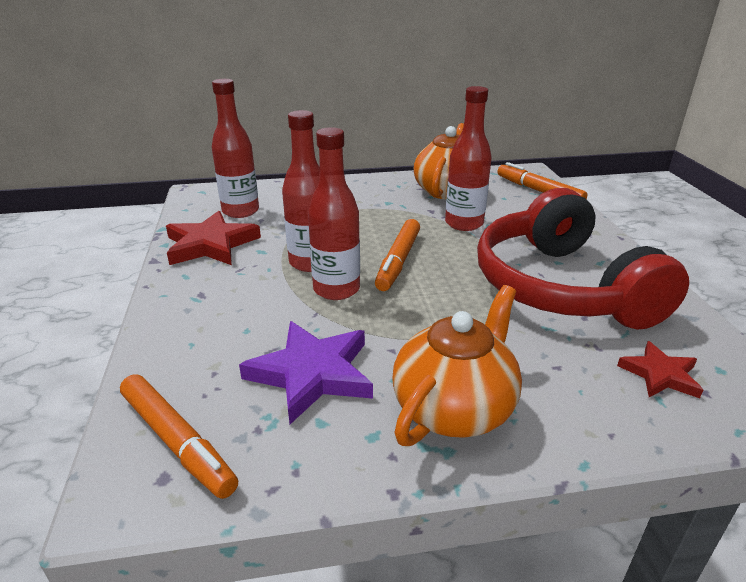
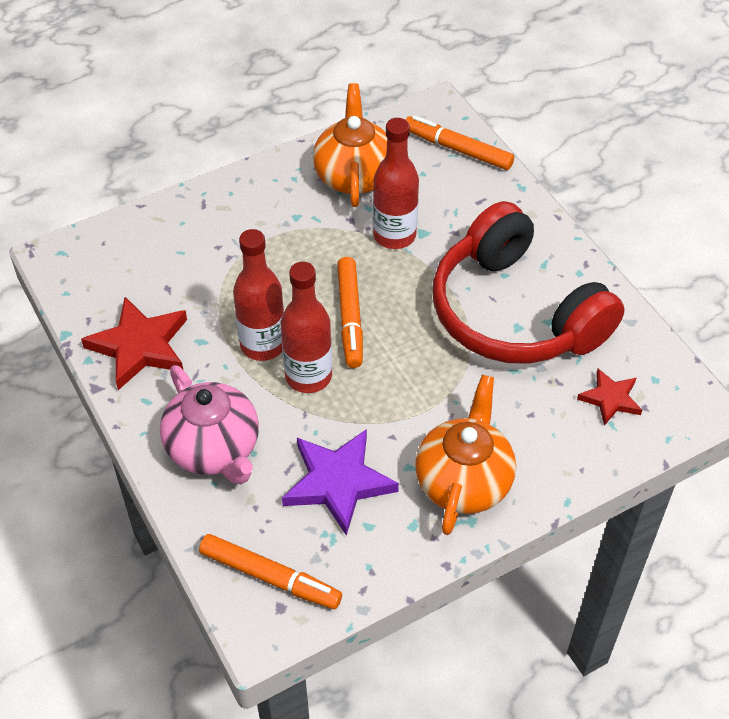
camera: 20 degrees left, 20 degrees up
red bottle [212,79,259,218] -> none
none -> pink teapot [160,365,259,484]

